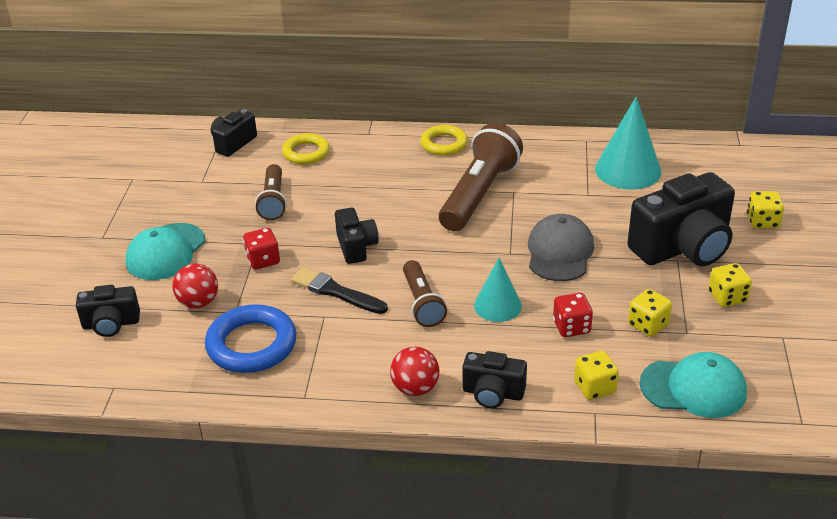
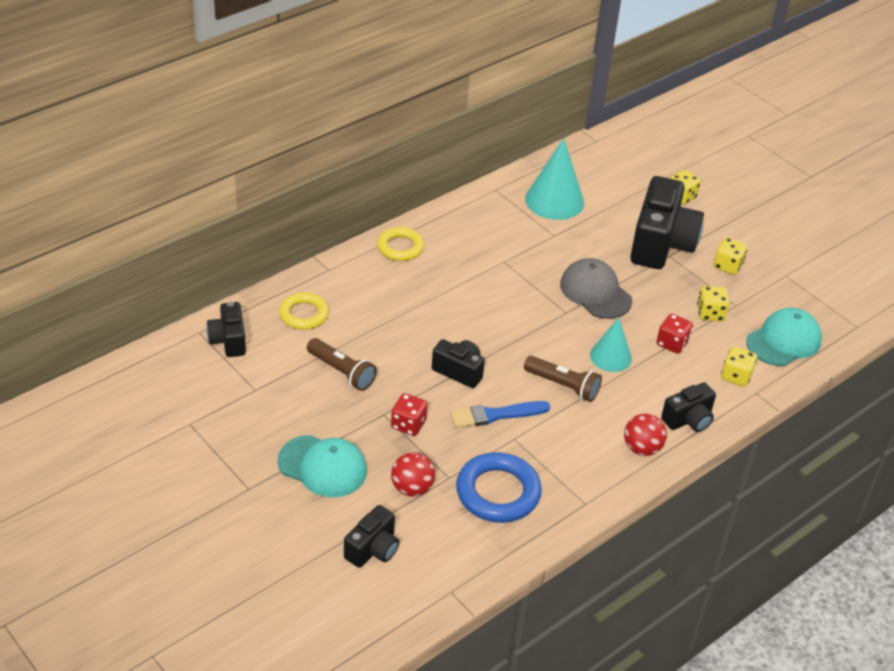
camera: 50 degrees left, 5 degrees up
turquoise cap [126,223,205,280] -> turquoise cap turned 45 degrees counterclockwise [277,435,367,497]
black brush [291,267,388,314] -> blue brush [450,401,550,428]
brown flashlight [439,123,523,231] -> none

